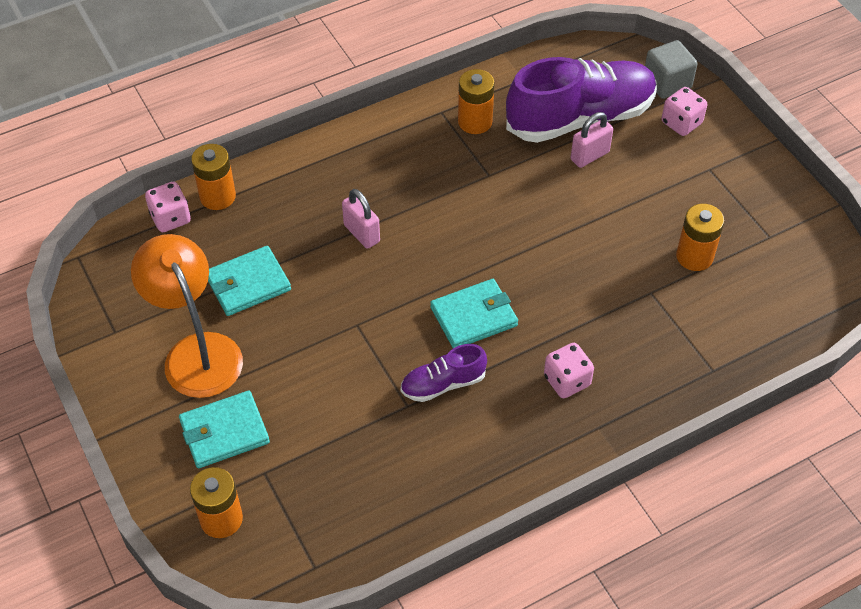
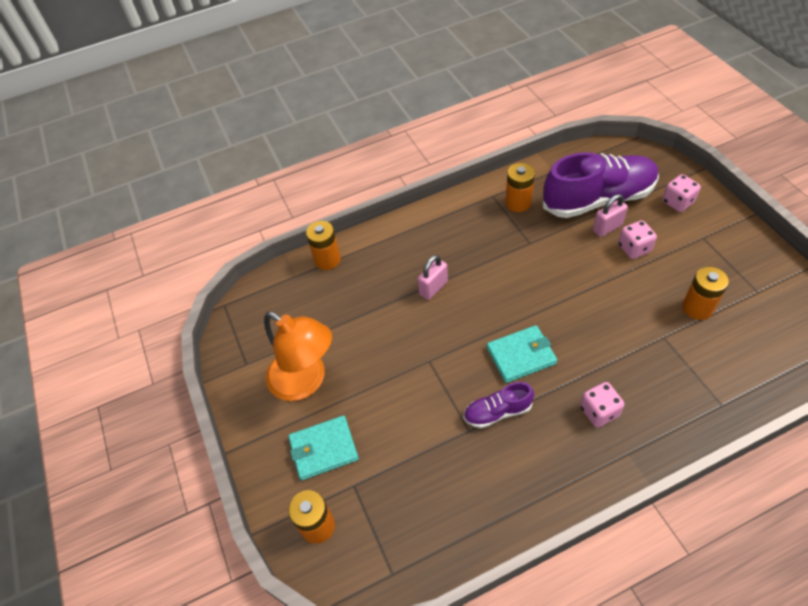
camera: 10 degrees right, 0 degrees up
orange lamp [131,234,243,398] -> orange lamp turned 150 degrees clockwise [264,312,332,401]
pink dice [145,182,191,232] -> pink dice moved to [618,220,657,259]
turquoise wallet [208,246,291,316] -> none
pink padlock [342,189,380,249] -> pink padlock turned 75 degrees clockwise [418,255,448,300]
grey cube [645,40,697,99] -> none

